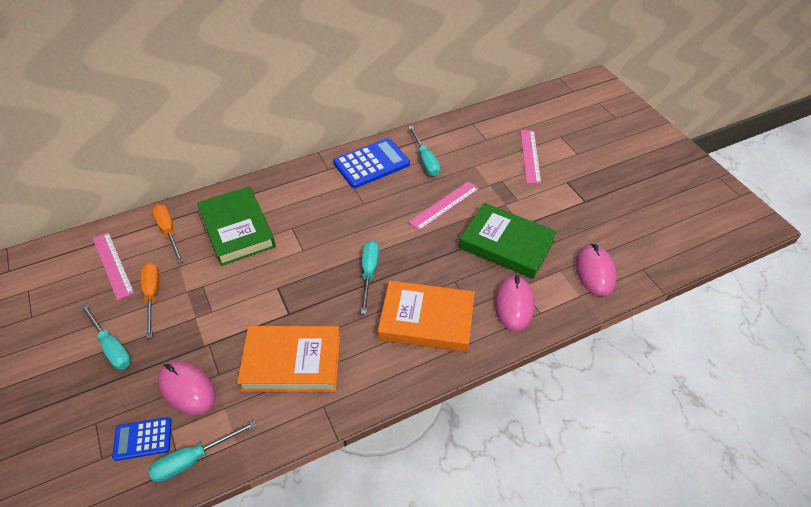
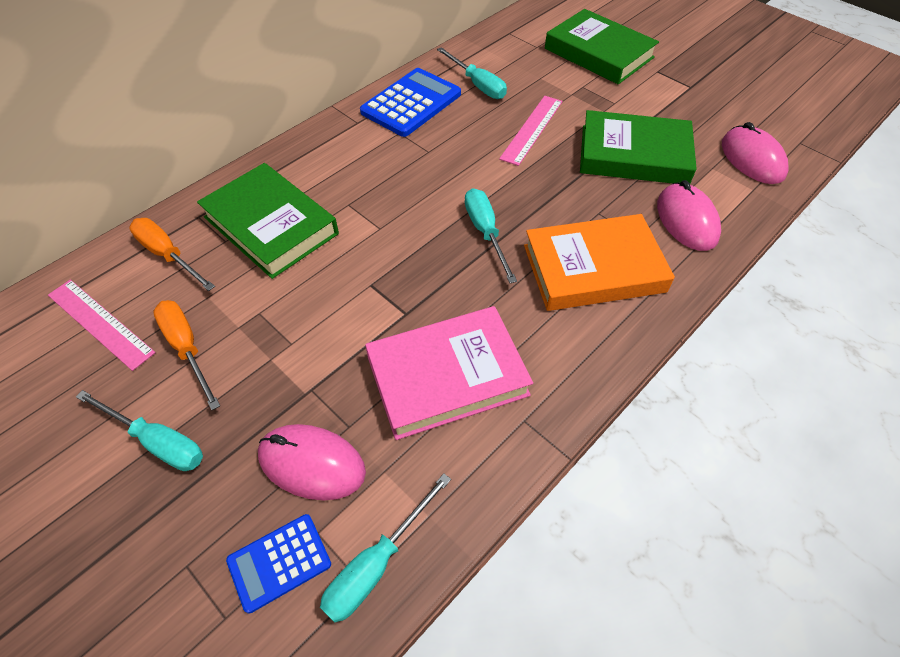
camera: 20 degrees left, 5 degrees up
orange book [237,326,340,392] -> pink book [365,306,533,440]
pink ruler [520,130,541,184] -> green book [545,9,659,84]

